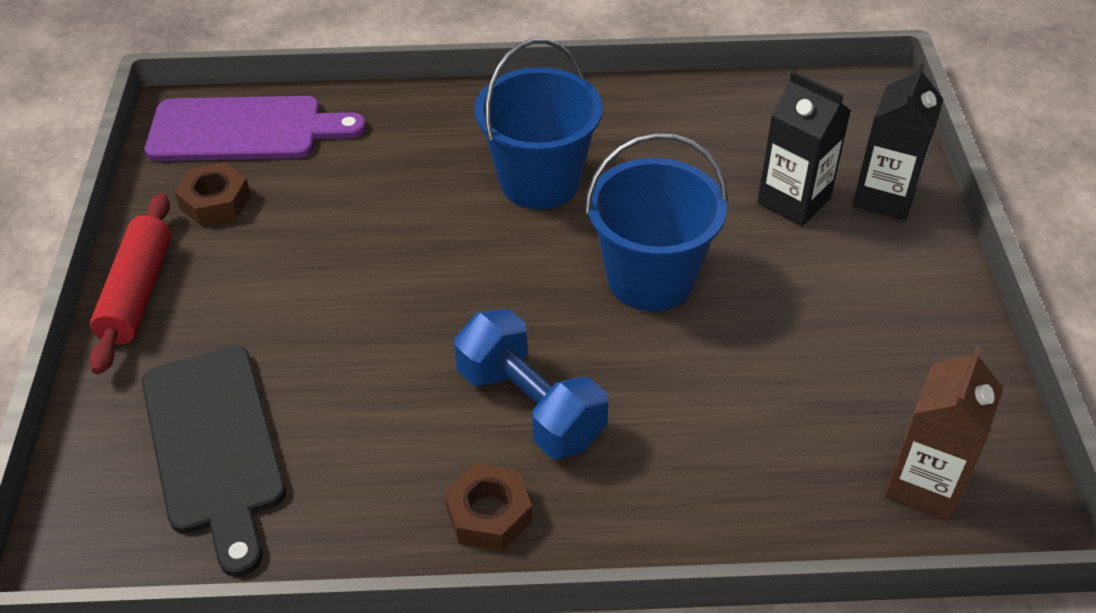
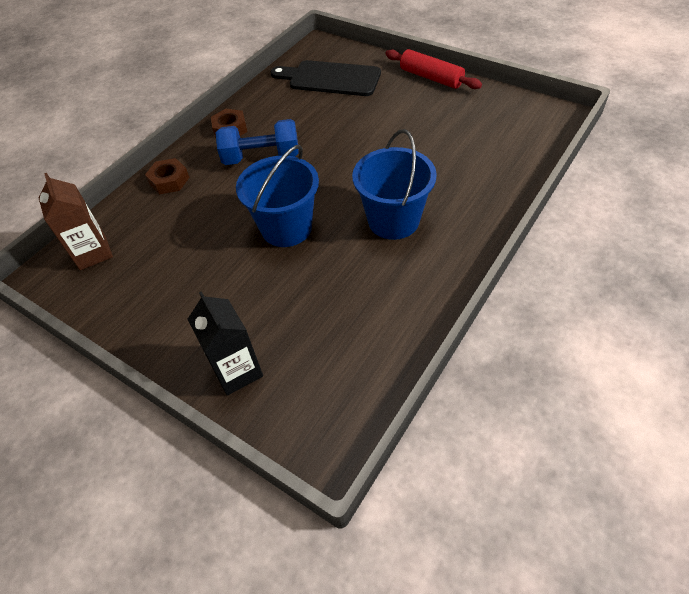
camera: 130 degrees right, 5 degrees up
purple cutting board [145,96,366,161] -> none
brown nut [174,162,251,226] -> brown nut moved to [145,158,190,194]
black carton [757,71,851,226] -> none

